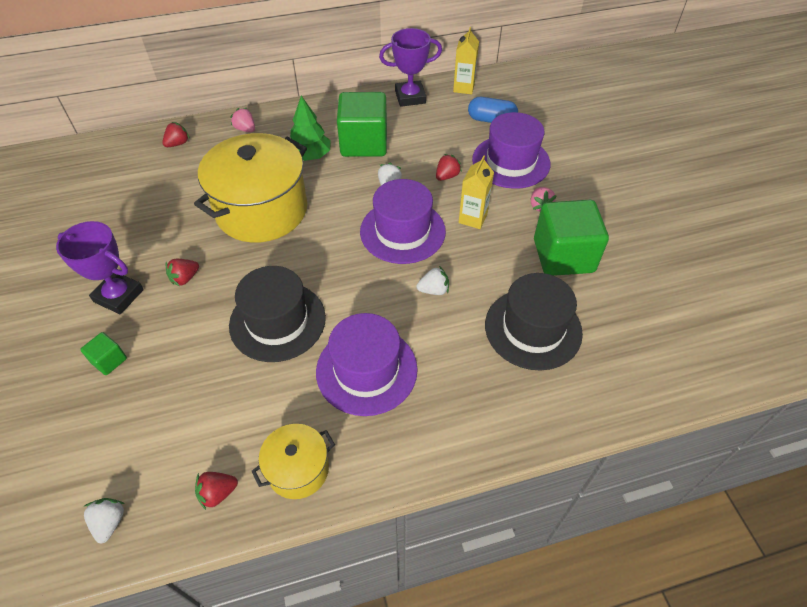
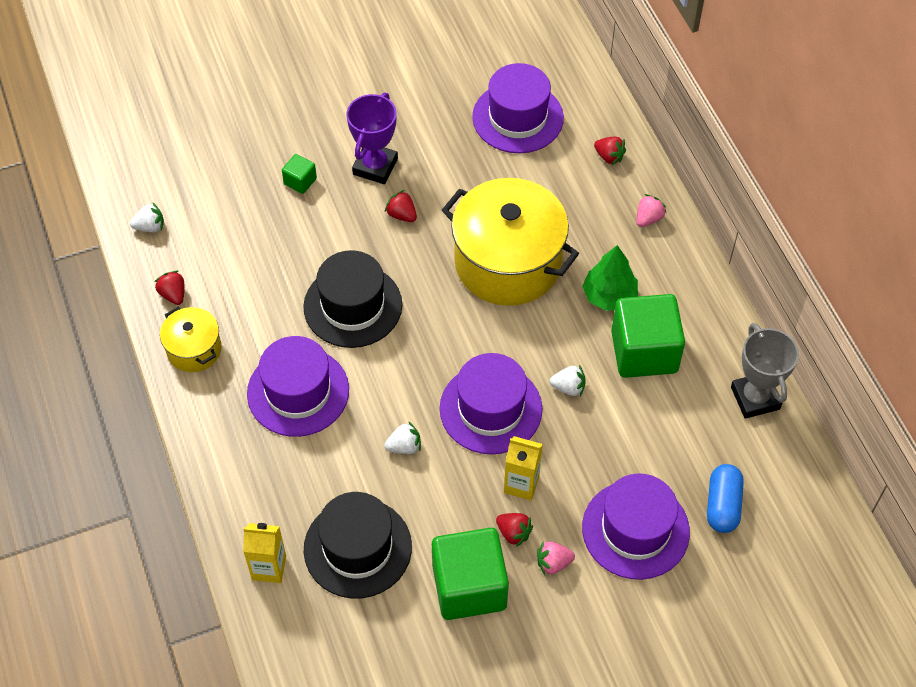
camera: 85 degrees right, 5 degrees up
purple trophy [379,28,442,107] -> grey trophy [731,323,799,419]
white strawberry [416,266,449,295] -> white strawberry turned 90 degrees counterclockwise [384,421,421,454]
red strawberry [436,154,462,181] -> red strawberry moved to [496,513,533,547]
yellow carton [453,27,479,94] -> yellow carton moved to [243,523,286,583]
none -> purple hat [472,63,564,153]

